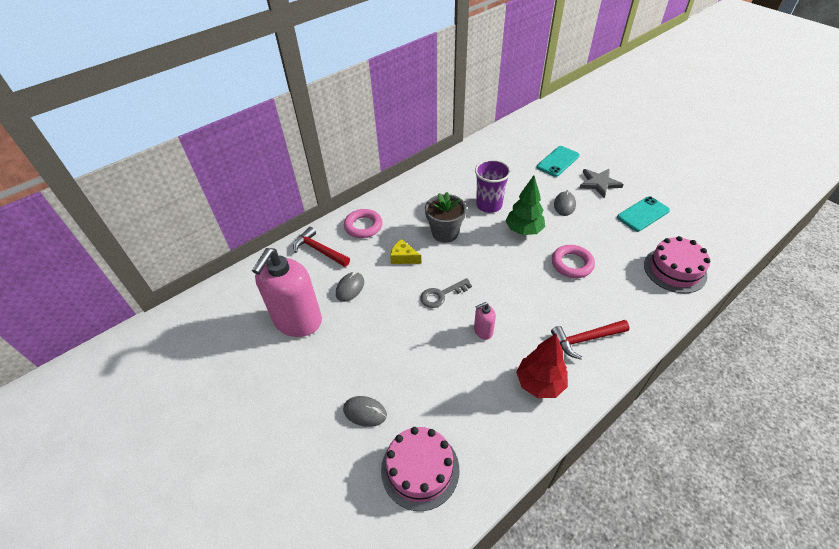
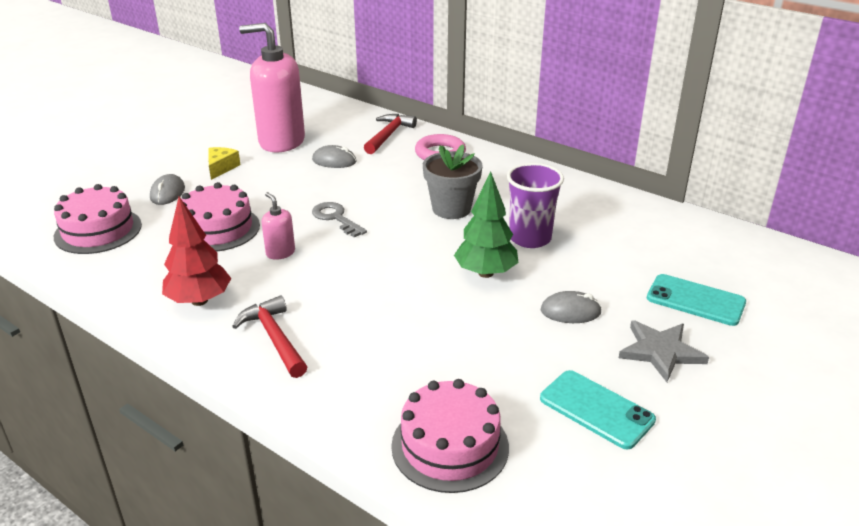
camera: 75 degrees right, 15 degrees down
yellow cheese [390,239,422,264] -> yellow cheese moved to [209,147,240,180]
pink ring [552,245,595,278] -> none
none -> pink cake [181,182,260,252]

